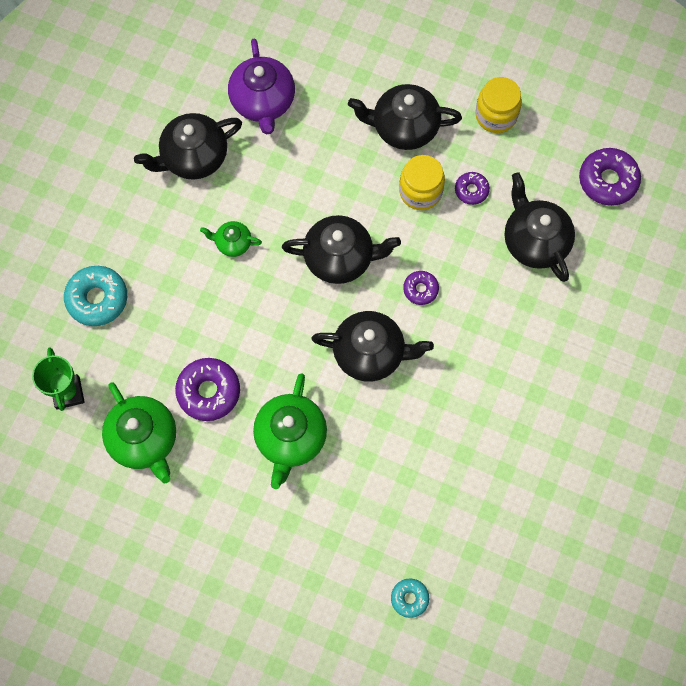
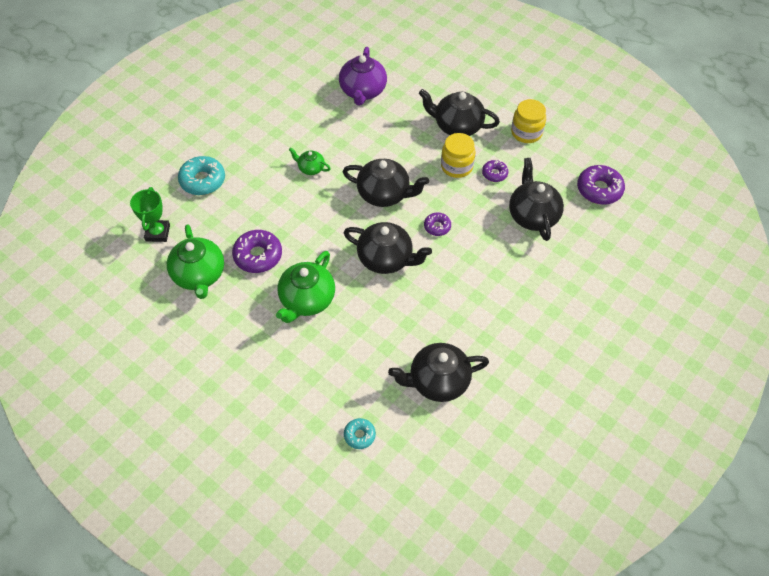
camera: 15 degrees right, 15 degrees down
black teapot [134,113,242,180] -> black teapot moved to [388,343,489,402]

